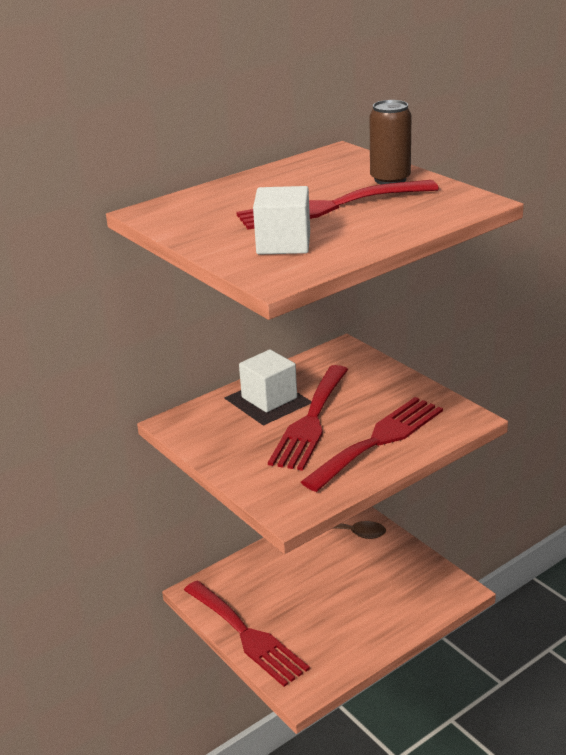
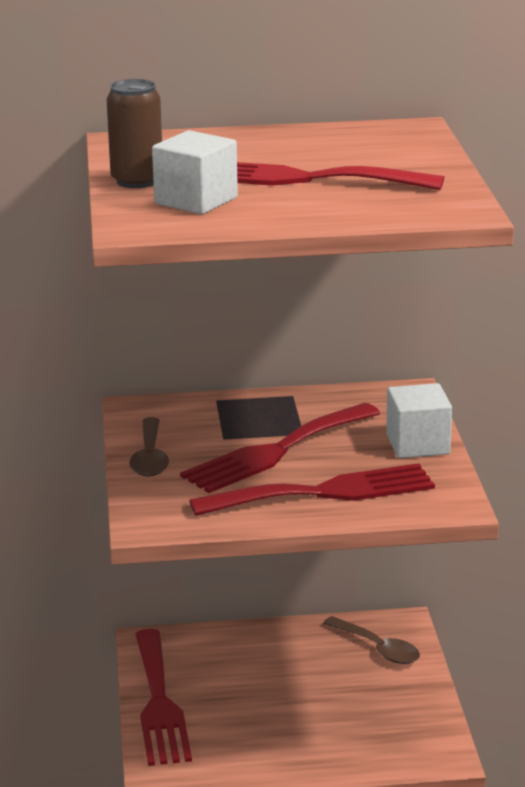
camera: 30 degrees right, 5 degrees down
white cube [239,350,297,413] -> white cube moved to [386,383,452,458]
brown can [370,100,411,184] -> brown can moved to [107,79,162,188]
none -> brown spoon [129,417,169,477]

